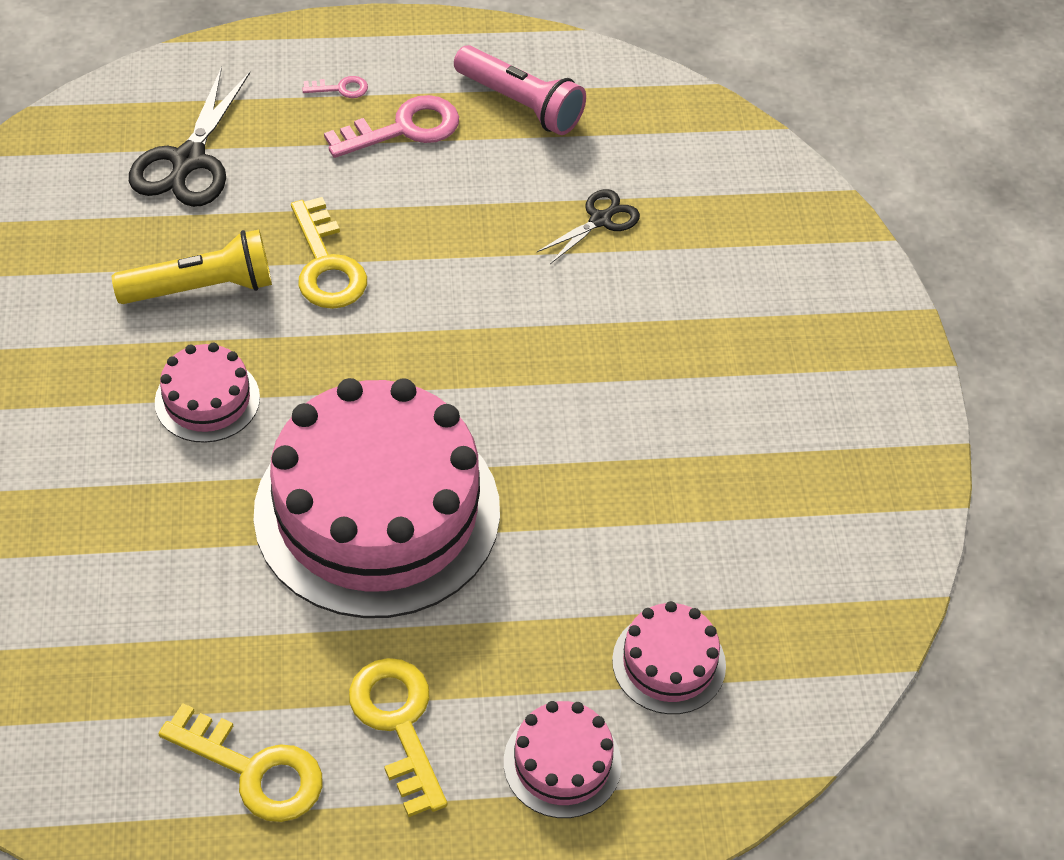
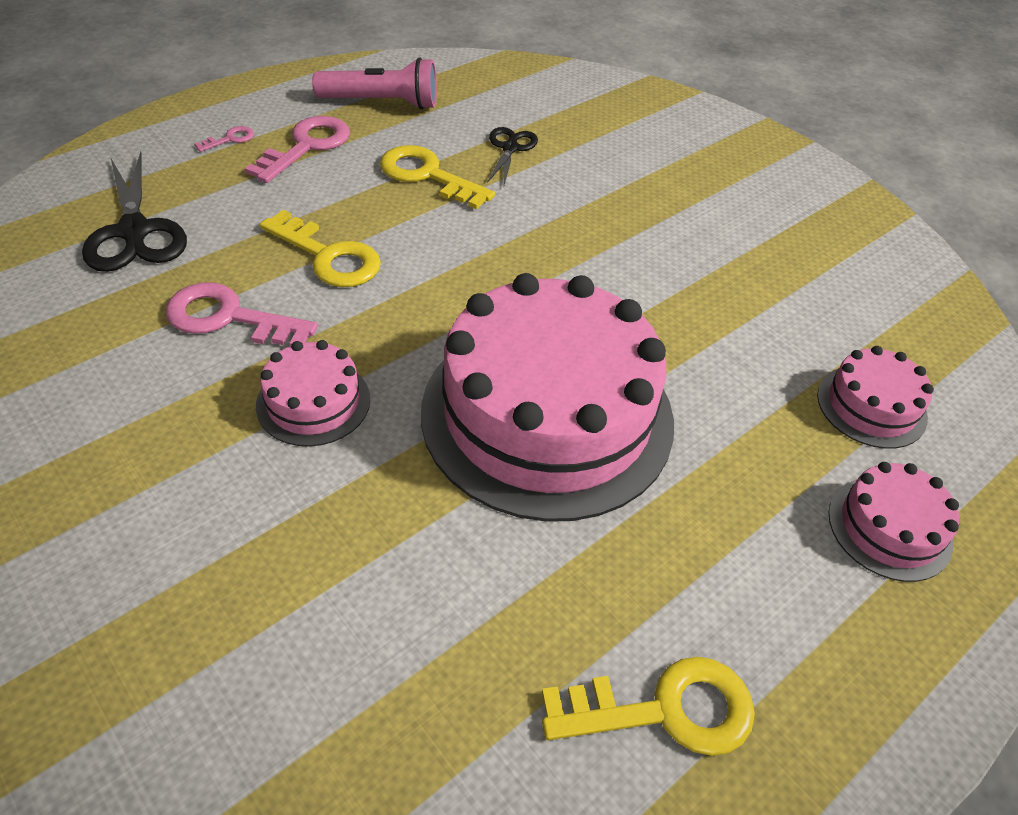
camera: 35 degrees left, 5 degrees down
yellow flashlight [112,229,272,304] -> pink key [165,282,318,346]
yellow key [349,658,447,817] -> yellow key moved to [380,145,495,209]

